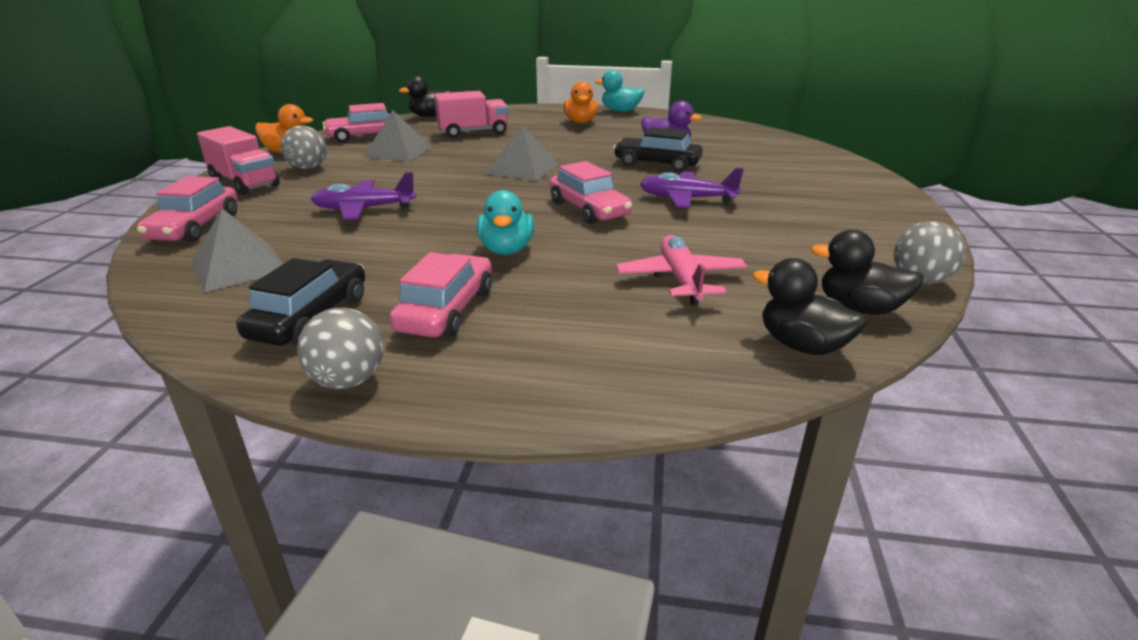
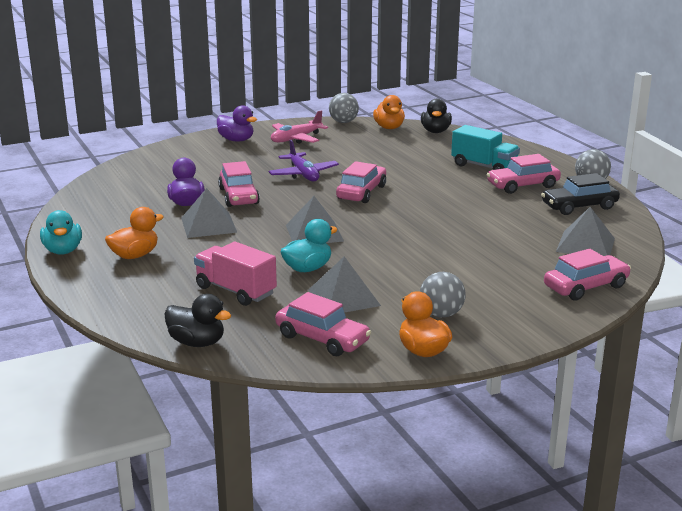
camera: 125 degrees left, 5 degrees down
pink truck [197,126,280,195] -> none
purple plane [311,172,416,220] -> none
turquoise duck [477,190,534,255] -> turquoise duck moved to [280,219,338,272]
black car [613,127,703,172] -> pink car [218,161,260,207]
pink plane [616,235,747,305] -> pink plane moved to [271,110,328,144]
black duck [810,230,924,315] -> orange duck [373,95,405,129]
none -> grey pyramid [181,188,237,238]
none -> purple duck [217,105,257,141]
none -> turquoise truck [451,125,520,170]

